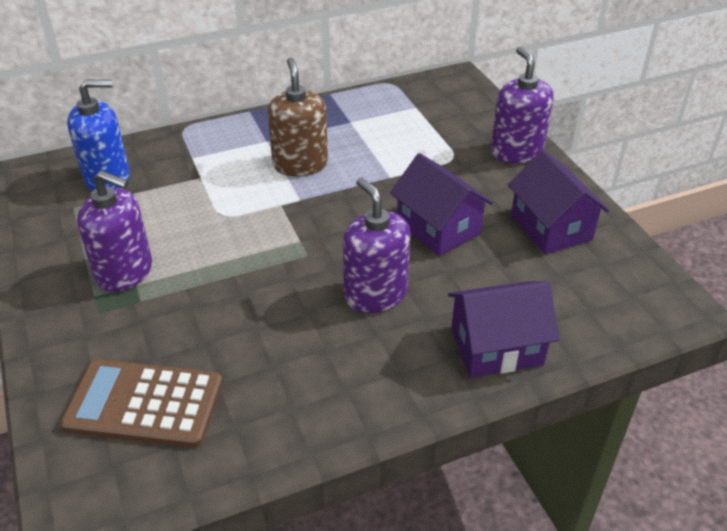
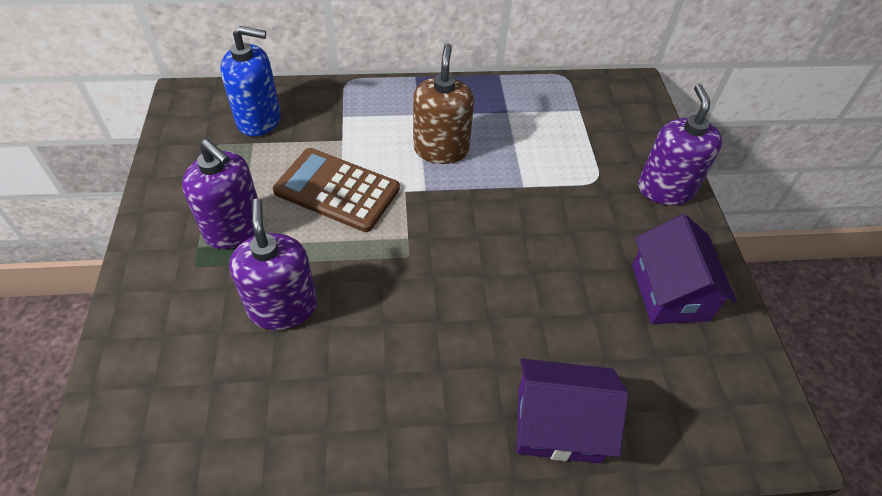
camera: 15 degrees right, 10 degrees up
brown calculator [60,359,223,448] -> brown calculator moved to [273,148,400,232]
purple soap dispenser [343,178,411,313] -> purple soap dispenser moved to [229,198,317,330]
purple house [390,153,493,256] -> none

